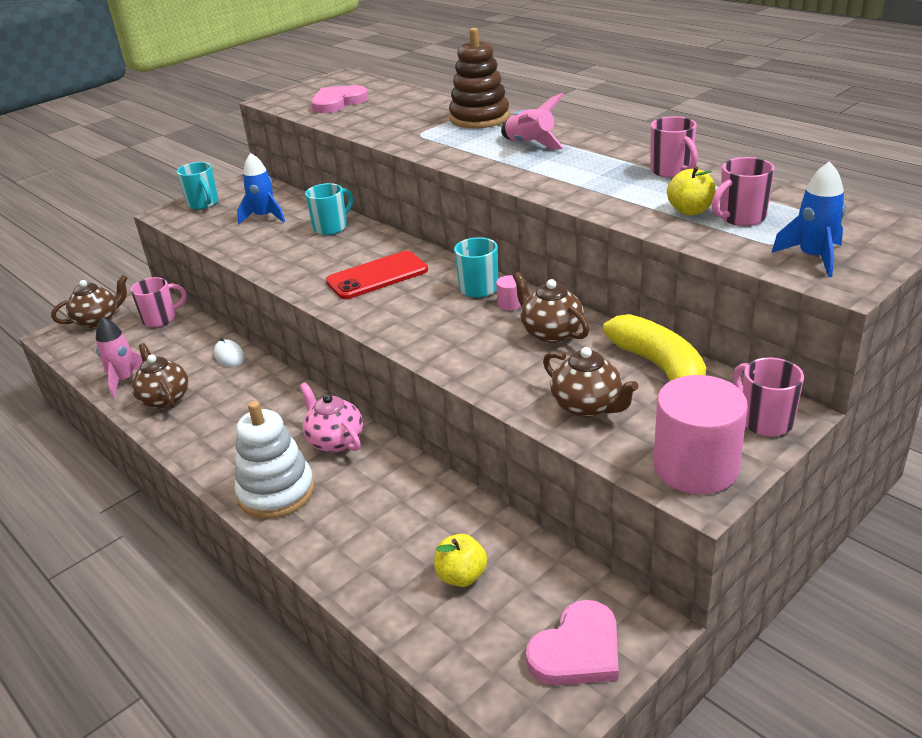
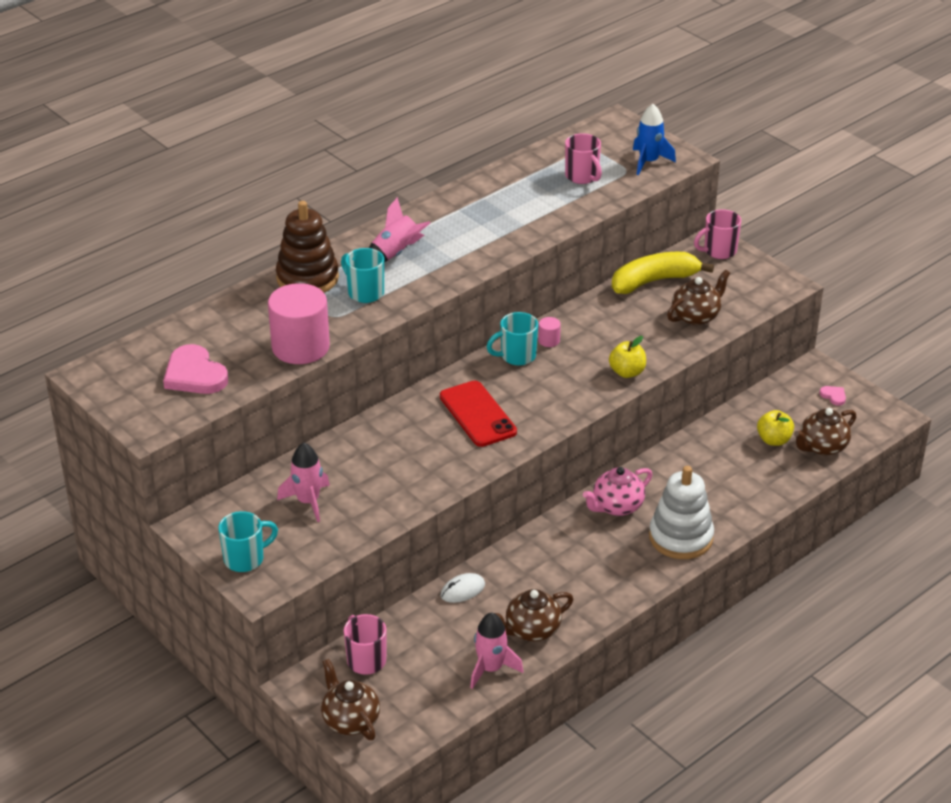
camera: 90 degrees left, 5 degrees up
blue rocket [237,153,285,224] -> pink rocket [277,443,330,522]
turquoise mug [305,183,353,235] -> turquoise mug moved to [341,248,384,303]
brown teapot [513,272,590,343] -> brown teapot moved to [794,408,856,456]
pink heart [526,600,619,686] -> pink heart [819,386,846,406], size x0.45
pink mug [650,116,698,178] -> none
pink cylinder [654,375,748,494] -> pink cylinder moved to [268,283,330,364]
yellow apple [667,166,715,215] -> yellow apple moved to [609,336,646,378]

